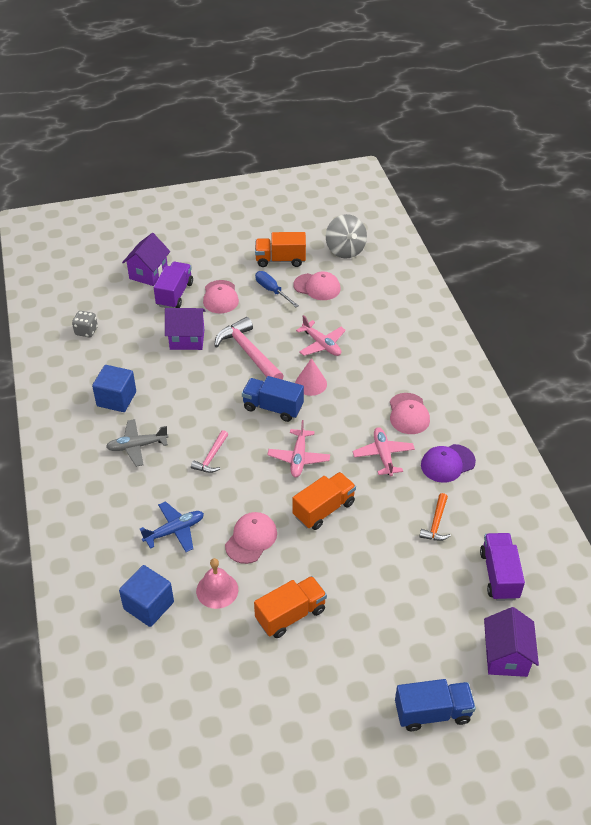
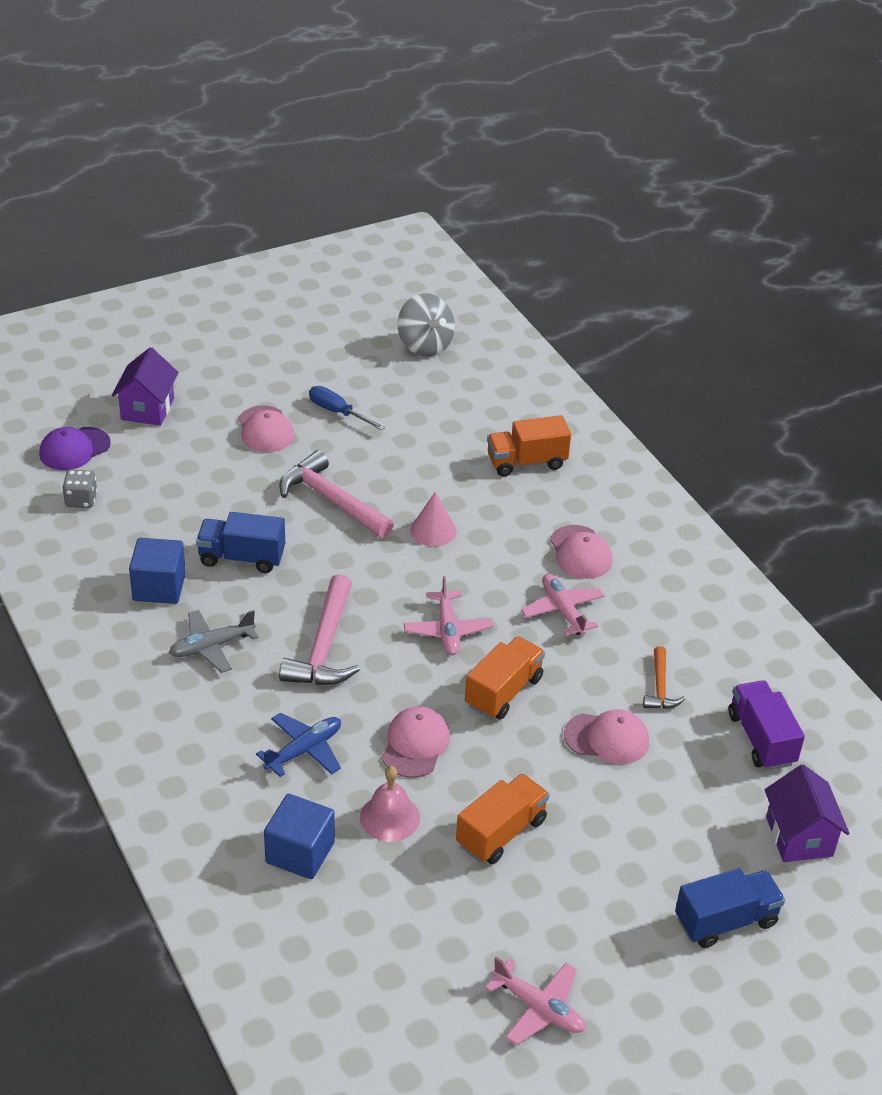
camera: 15 degrees left, 5 degrees down
purple truck [154,262,193,308] -> none
purple house [165,308,205,350] -> none
pink hammer [191,430,228,473] -> pink hammer [279,574,360,685], size x1.85
blue truck [242,376,304,422] -> blue truck moved to [196,512,285,573]
orange truck [255,232,306,267] -> orange truck moved to [487,415,571,477]
pink cap [293,272,341,300] -> pink cap moved to [564,709,649,764]
pink plane [296,315,346,356] -> pink plane moved to [485,957,585,1045]
purple cap [421,444,476,483] -> purple cap moved to [39,427,111,470]

